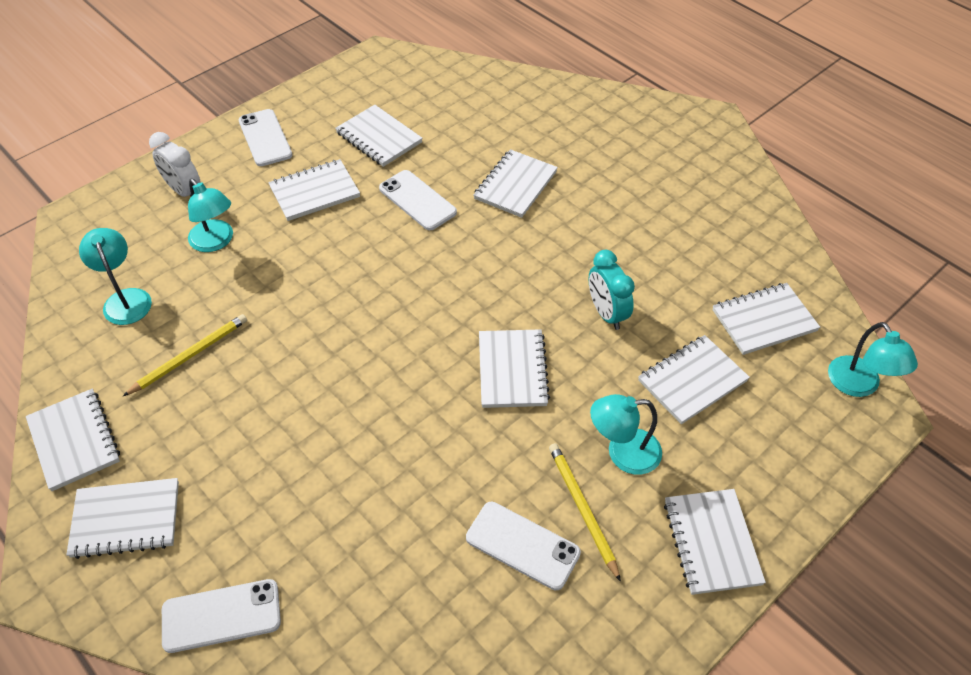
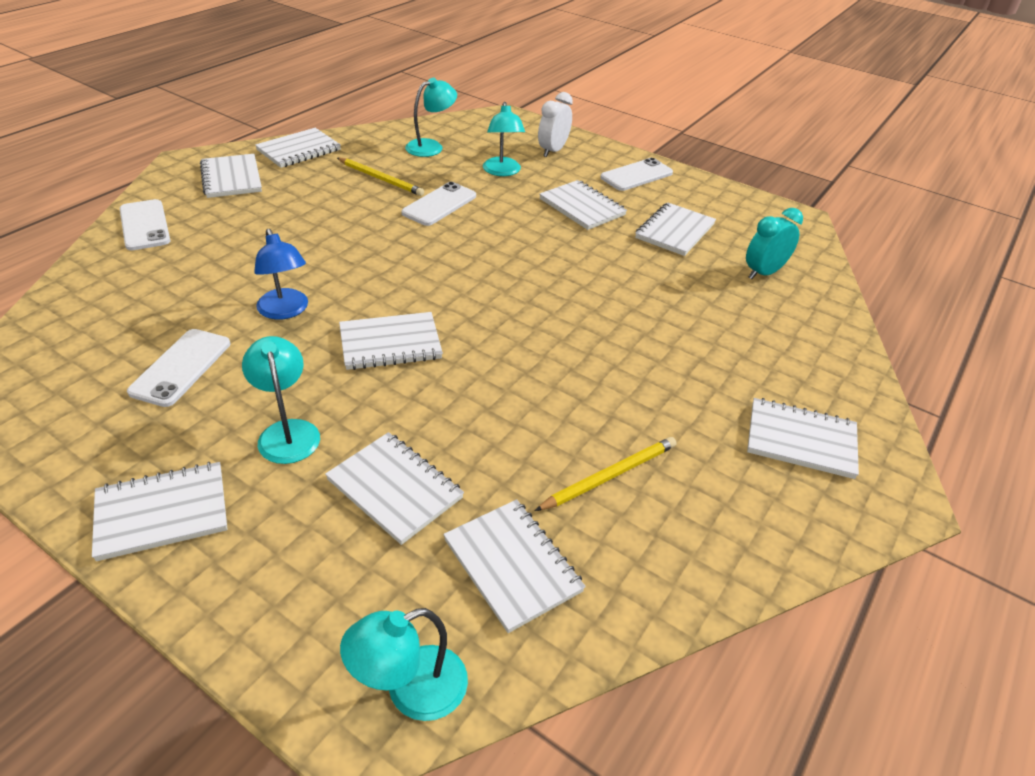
camera: 75 degrees right, 10 degrees down
turquoise lamp [188,179,233,252] -> turquoise lamp turned 45 degrees counterclockwise [483,102,525,176]
white phone [379,170,457,230] -> white phone moved to [401,182,476,226]
white notebook [473,149,558,218] -> white notebook moved to [747,398,859,479]
yellow pencil [549,443,621,582] -> yellow pencil moved to [535,437,676,511]
turquoise clock [589,250,635,330] -> turquoise clock moved to [746,208,803,279]
none -> blue lamp [254,229,308,320]

